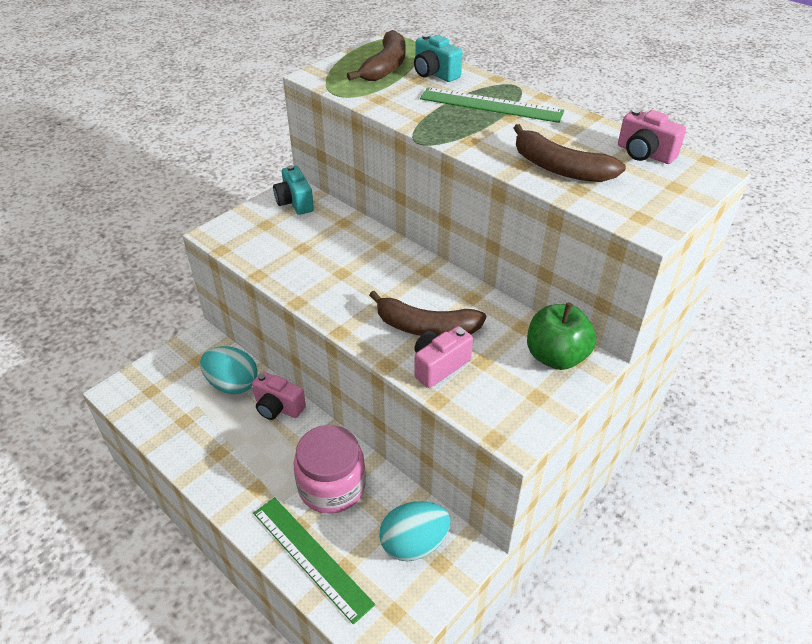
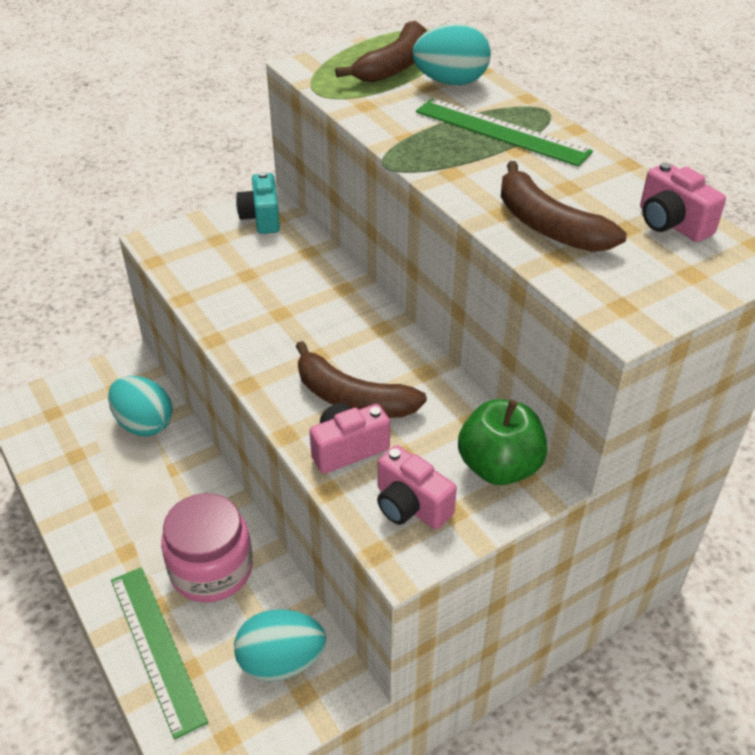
camera: 15 degrees right, 0 degrees up
pink camera [252,372,306,420] -> pink camera moved to [377,445,457,529]
turquoise camera [414,34,462,82] -> turquoise egg [412,23,491,85]

